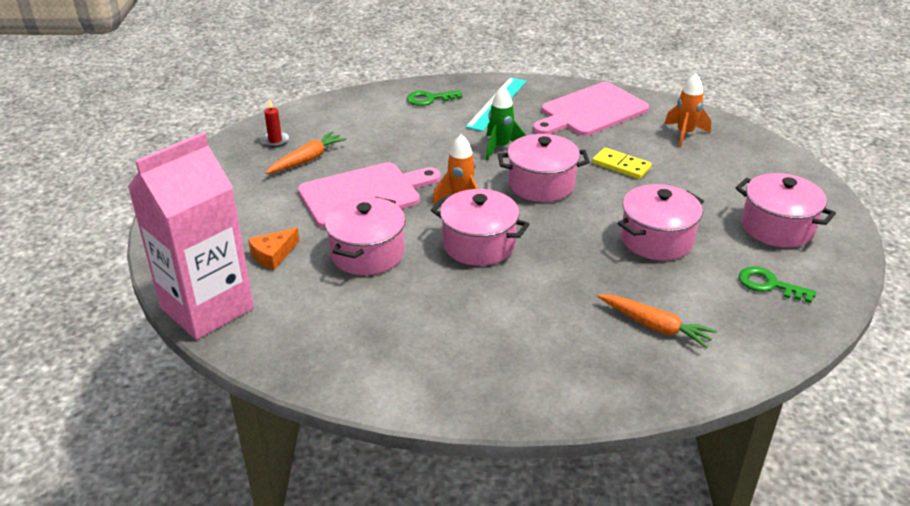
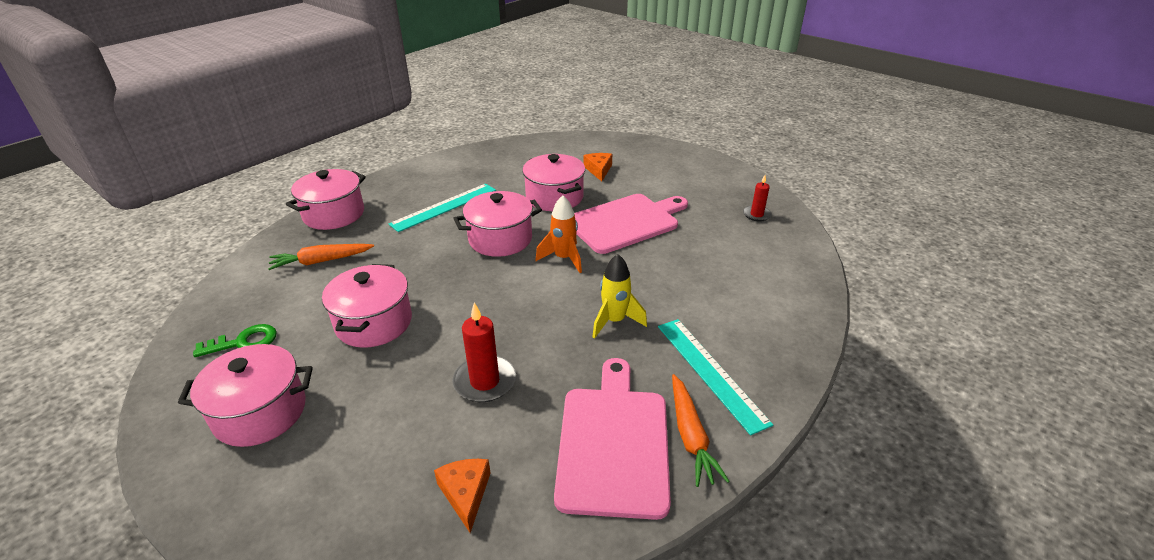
camera: 130 degrees right, 0 degrees up
pink carton [128,132,254,340] -> none
orange carrot [265,131,347,174] -> orange carrot moved to [672,374,730,487]
pink cutting board [298,162,441,228] -> pink cutting board turned 135 degrees counterclockwise [574,194,688,254]
green key [407,90,462,106] -> none
green rocket [486,86,526,160] -> yellow rocket [592,254,647,339]
pink pot [498,134,590,202] -> pink pot moved to [286,169,366,230]
yellow domino [592,148,652,179] -> red candle [452,302,516,402]
orange rocket [665,73,711,147] -> orange cheese [434,459,491,533]
none -> turquoise ruler [389,184,496,232]

